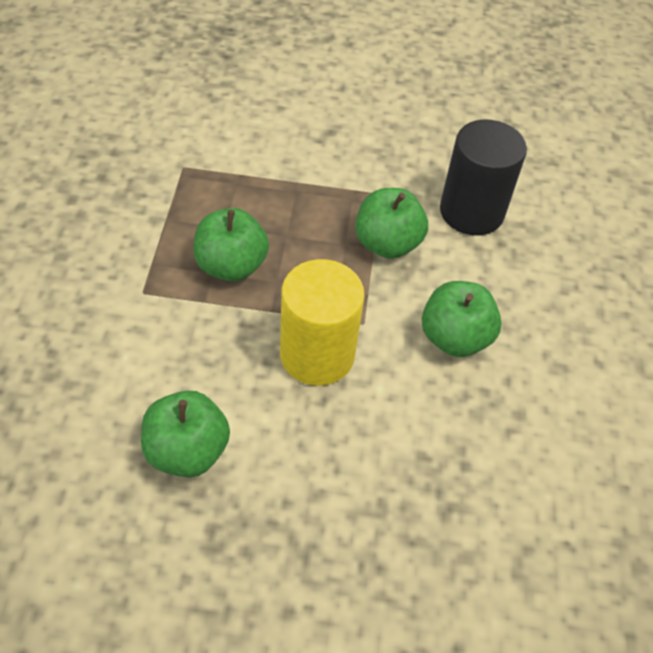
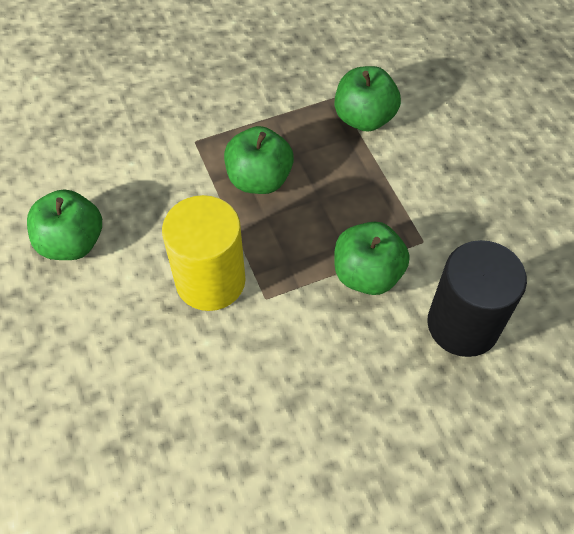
camera: 65 degrees right, 5 degrees up
green apple [422,281,502,357] -> green apple moved to [335,66,401,132]

